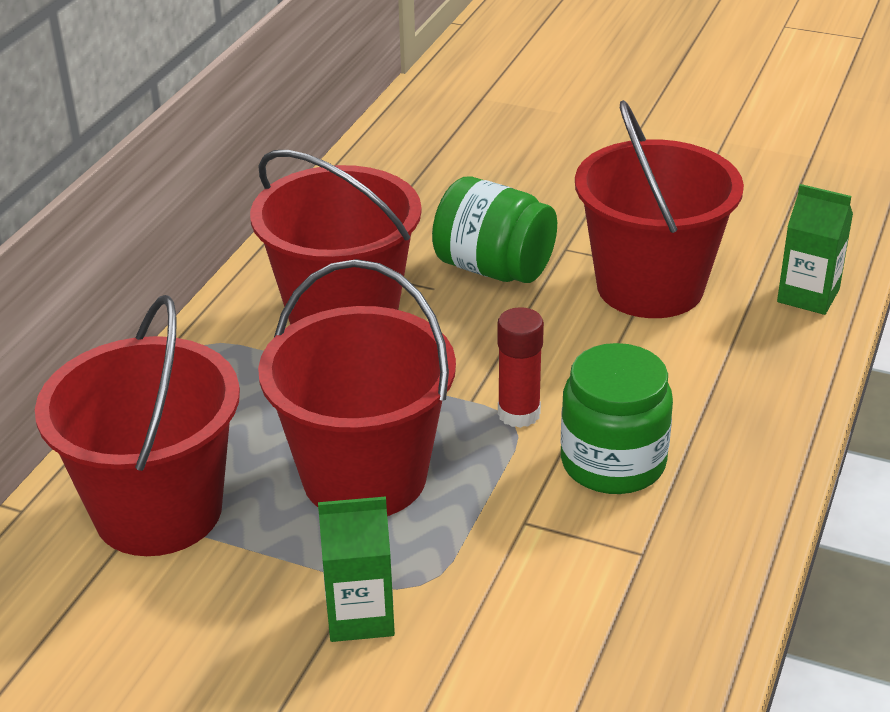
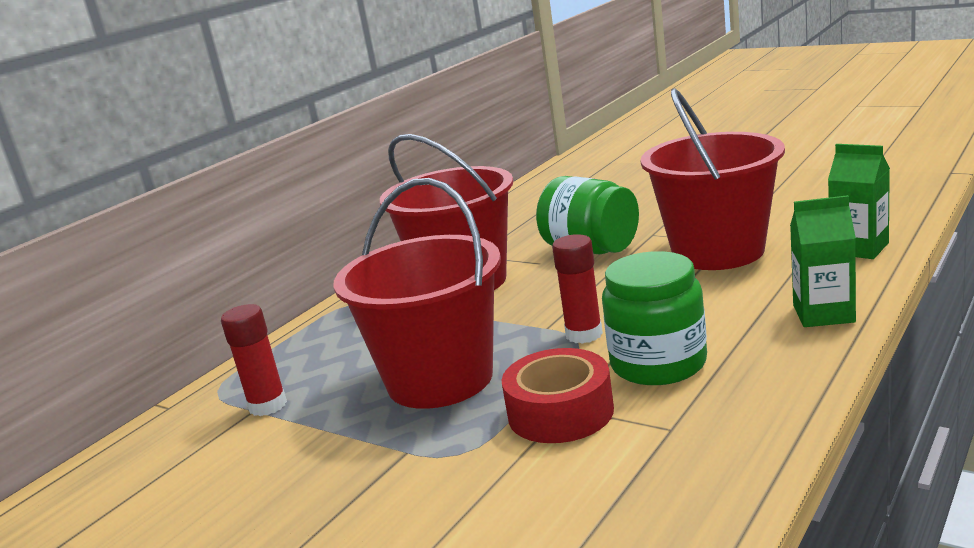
camera: 15 degrees right, 15 degrees down
red bucket [35,295,240,556] -> red glue stick [221,304,287,416]
green carton [318,496,395,642] -> green carton moved to [790,195,856,327]
none -> red tape [502,348,614,443]

